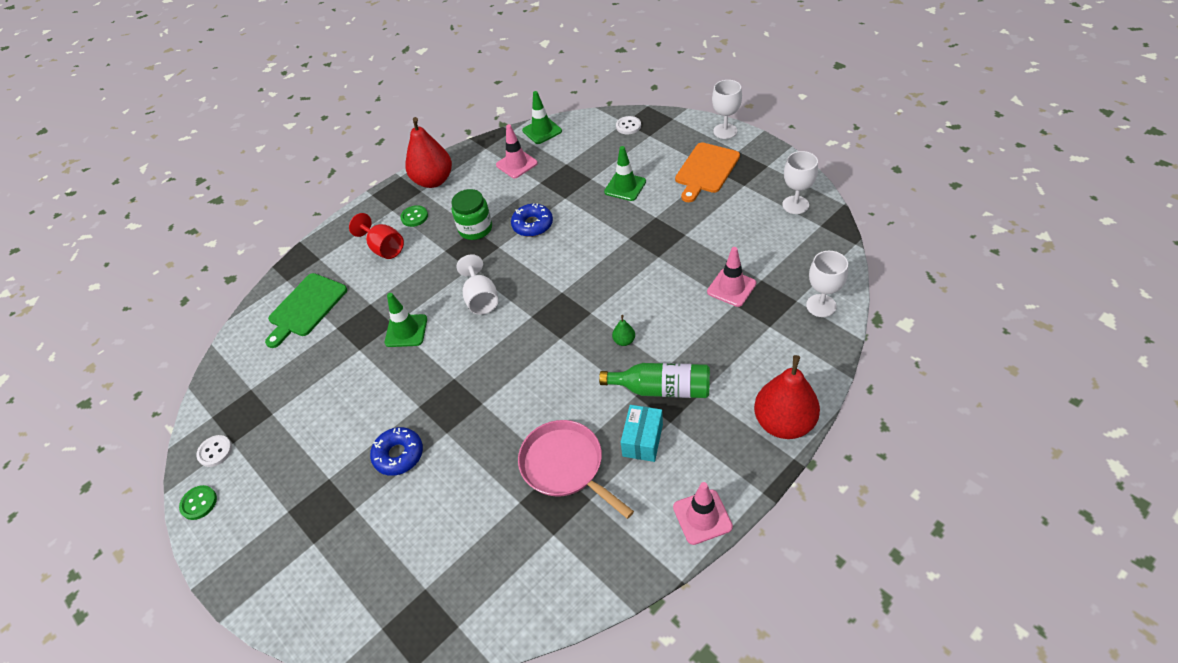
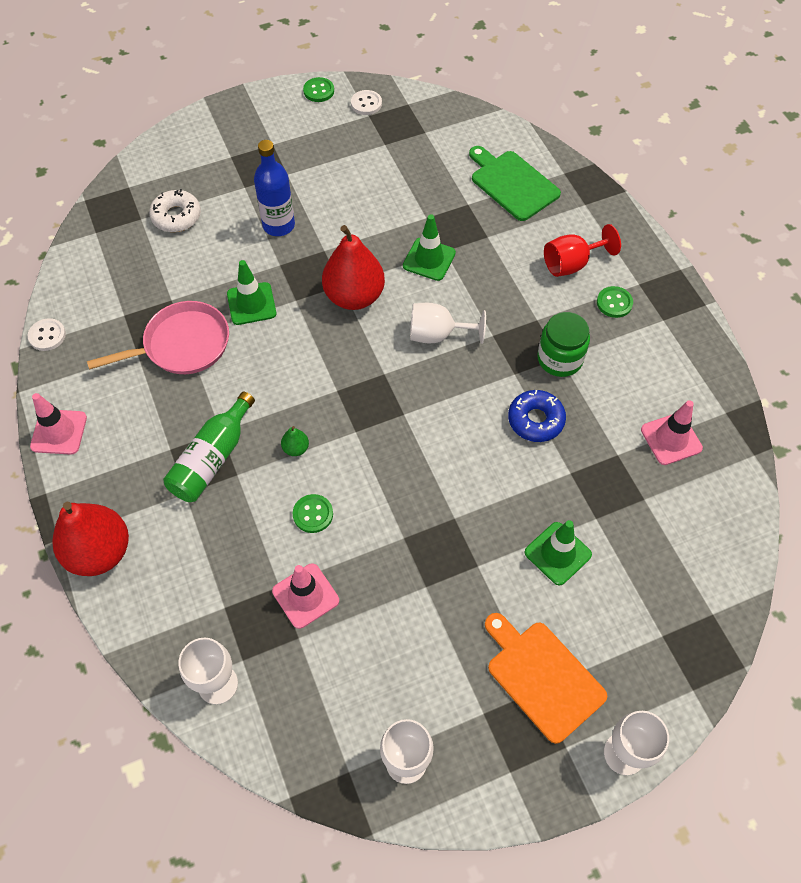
camera: 105 degrees right, 10 degrees up
blue donut [370,427,423,476] -> blue bottle [254,140,295,236]
red pear [405,117,452,188] -> red pear moved to [322,225,385,310]
green traffic cone [522,91,562,144] -> green traffic cone moved to [227,260,276,325]
white button [616,116,641,134] -> white button moved to [28,318,66,351]
turquoise box [621,405,663,462] -> none
none -> white donut [149,189,201,232]
none -> green button [293,494,333,533]

